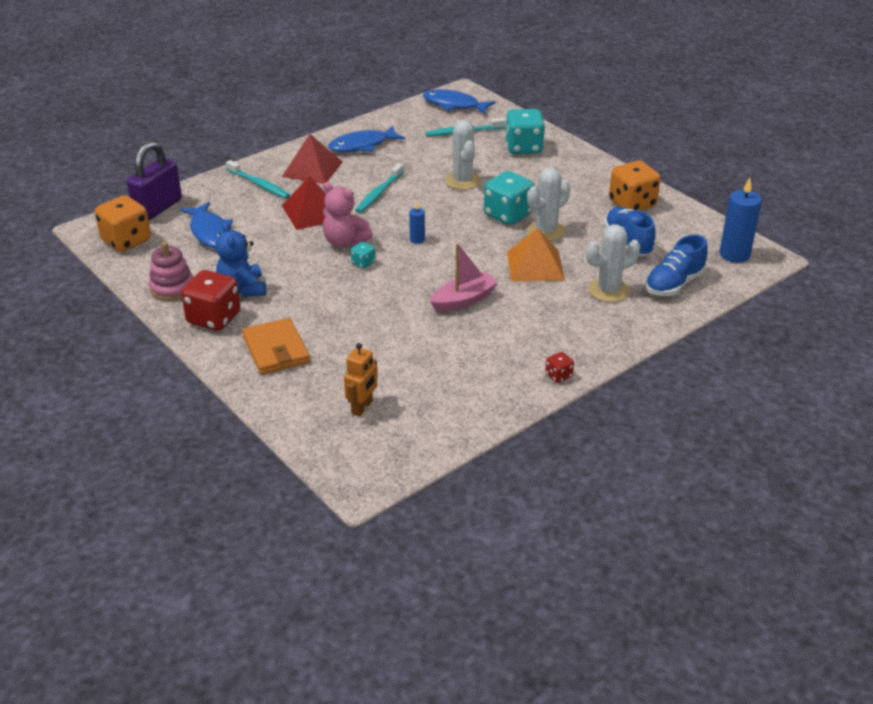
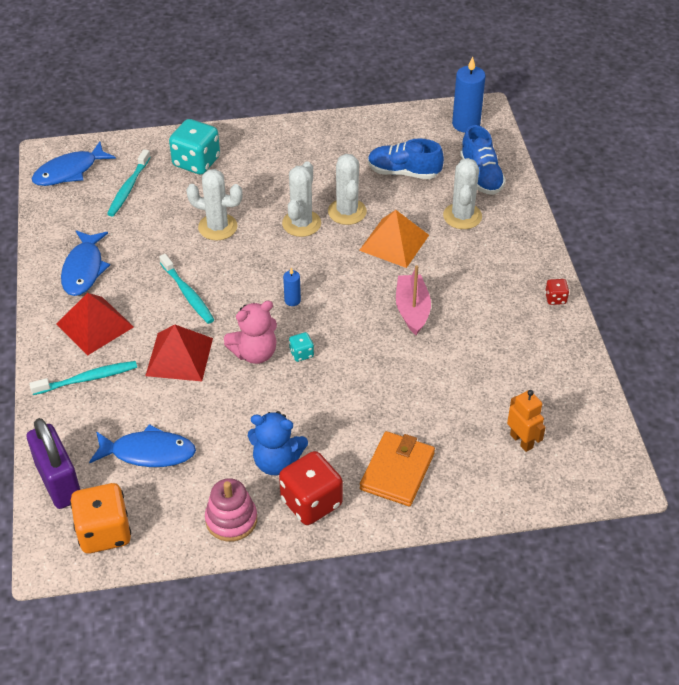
camera: 60 degrees left, 10 degrees up
orange wallet [242,318,310,375] -> orange wallet turned 75 degrees counterclockwise [360,431,435,506]
turquoise dice [484,171,534,225] -> white cactus [282,161,321,237]
orange dice [609,161,661,211] -> none

